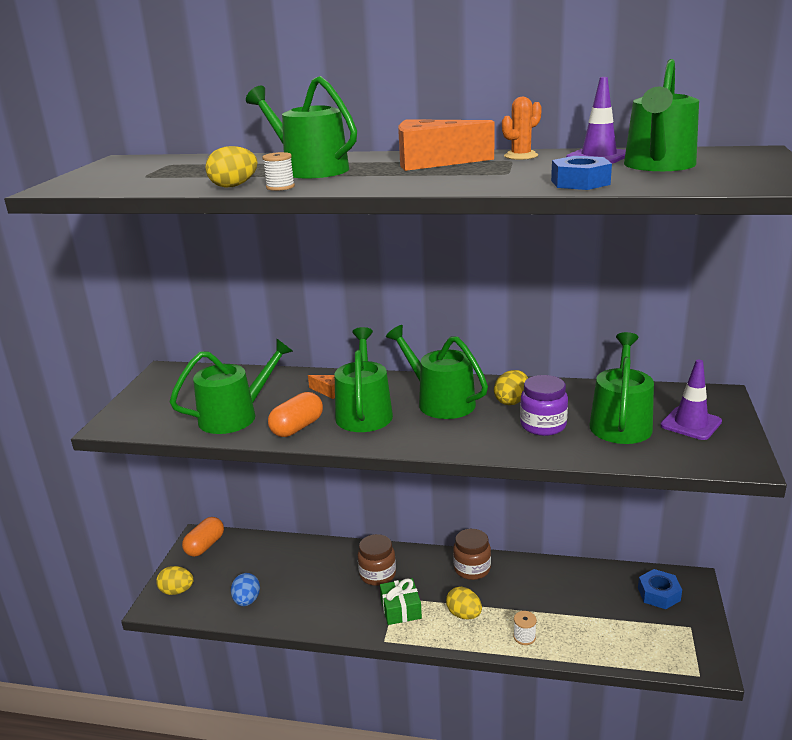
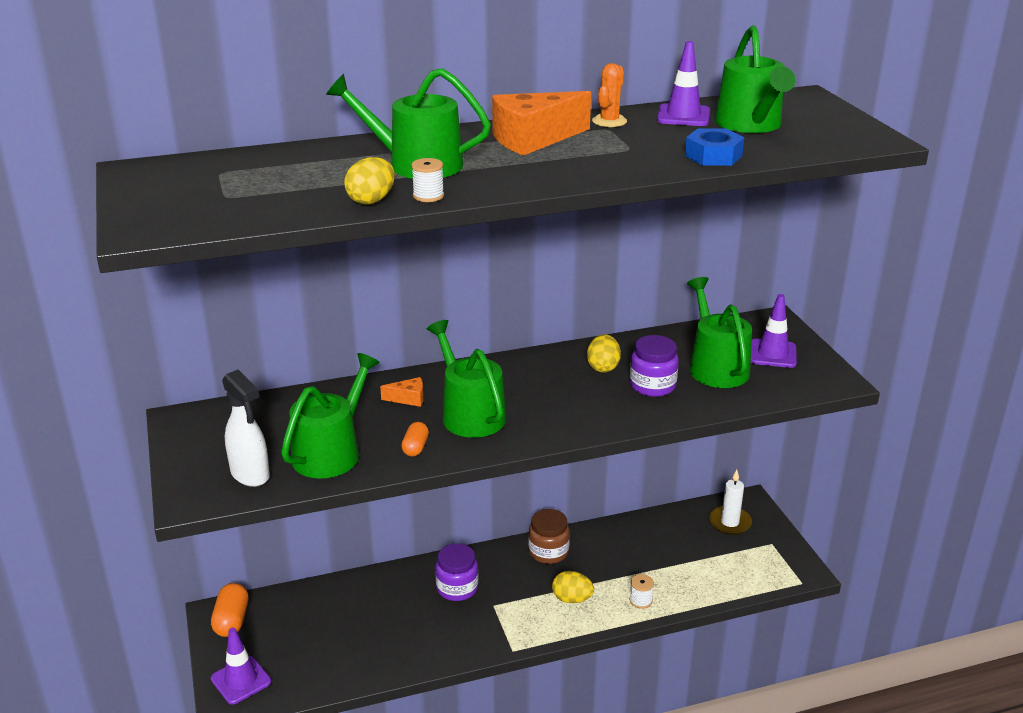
camera: 30 degrees left, 5 degrees up
yellow egg [156,566,194,595] -> purple traffic cone [211,628,271,704]
blue egg [231,573,260,606] -> none
orange capsule [268,392,323,437] -> orange capsule [401,422,429,456], size x0.61
brown jar [358,534,396,586] -> purple jar [435,544,479,601]
green gift [380,578,422,625] -> none
green watering can [386,325,488,419] -> none
blue nut [638,569,682,609] -> white candle [709,470,752,535]
none -> white spray bottle [222,369,270,487]

